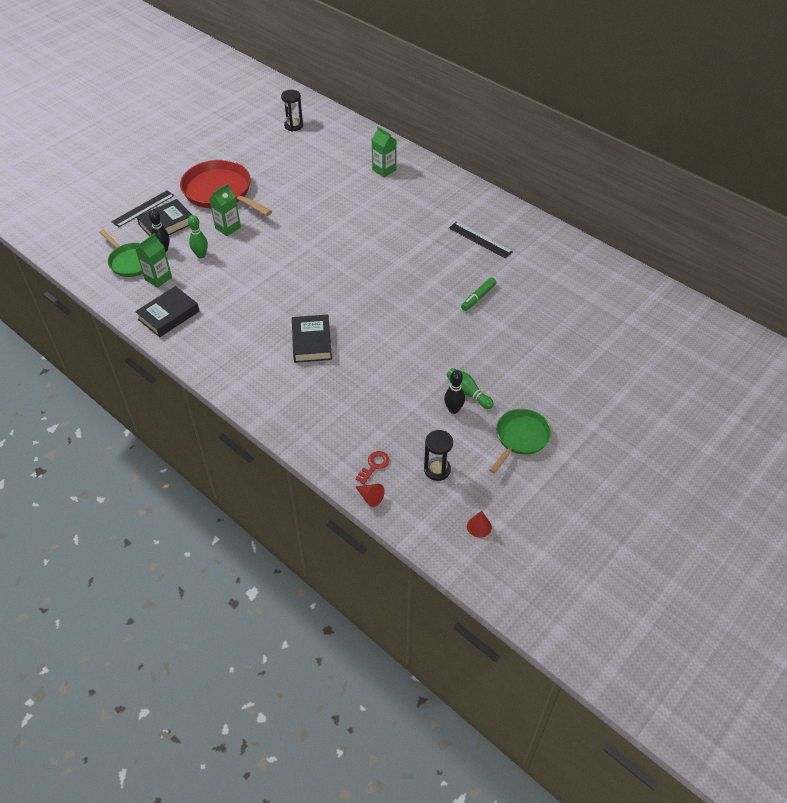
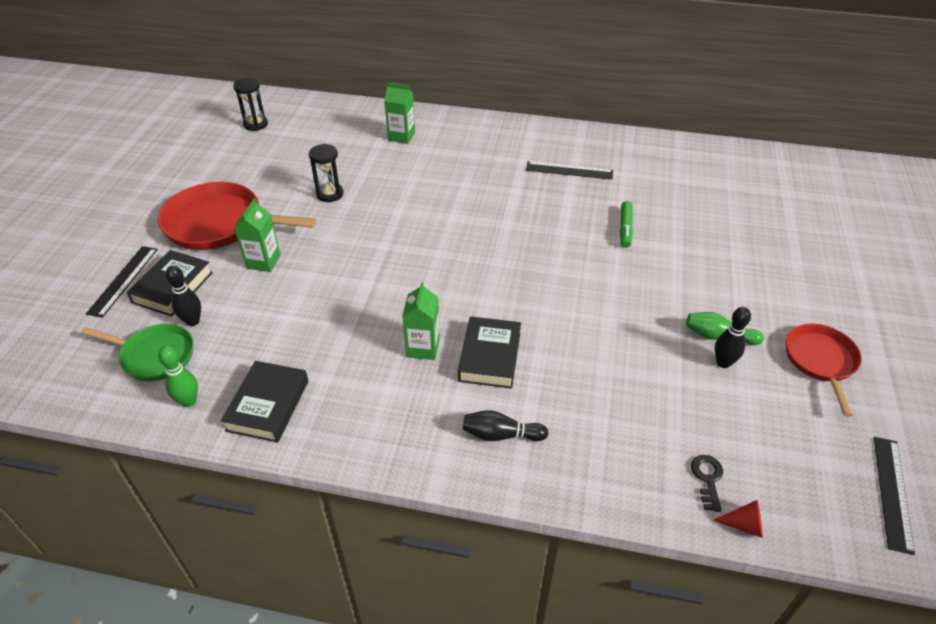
camera: 30 degrees left, 5 degrees down
green carton [136,233,172,288] -> green carton moved to [402,282,440,360]
green bowling pin [188,215,208,258] -> green bowling pin moved to [158,346,198,407]
black book [292,314,332,363] -> black book turned 45 degrees clockwise [458,316,521,389]
red key [355,451,390,484] -> black key [691,455,723,512]
black hourglass [424,430,453,481] -> black hourglass moved to [309,144,344,202]
red cone [467,511,492,538] -> black ruler [874,437,915,555]
green pan [489,409,551,474] -> red pan [786,324,862,417]
none -> black bowling pin [463,410,548,441]

